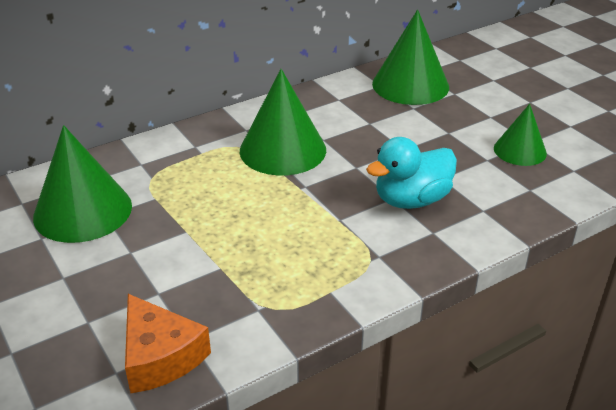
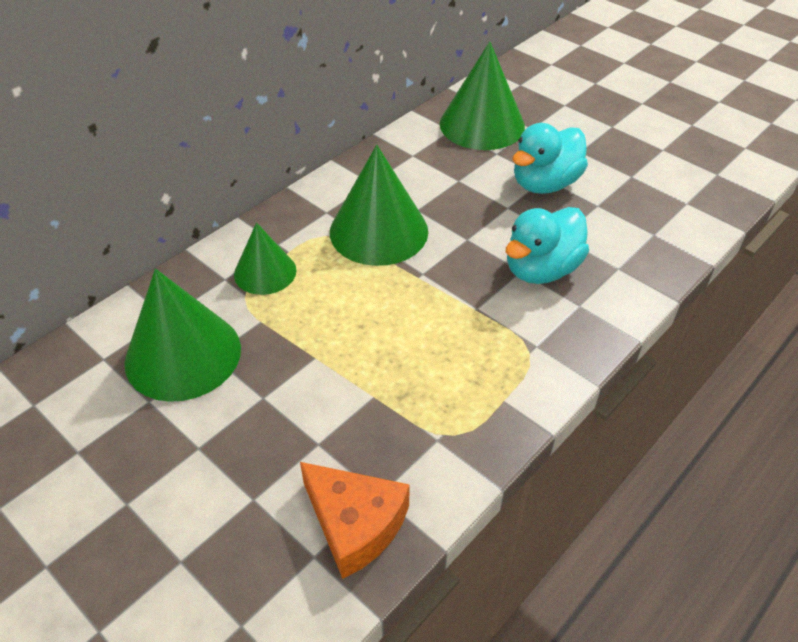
camera: 15 degrees left, 10 degrees up
green cone [494,104,547,166] -> green cone moved to [234,223,296,295]
none -> turquoise duck [513,123,588,194]

